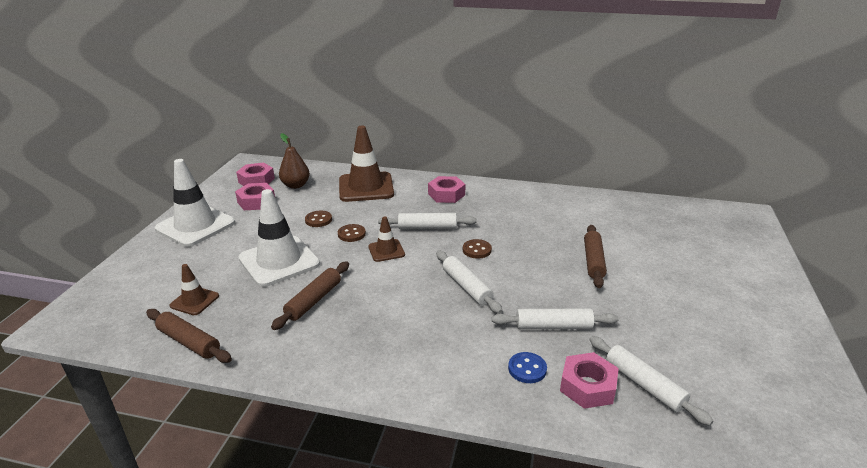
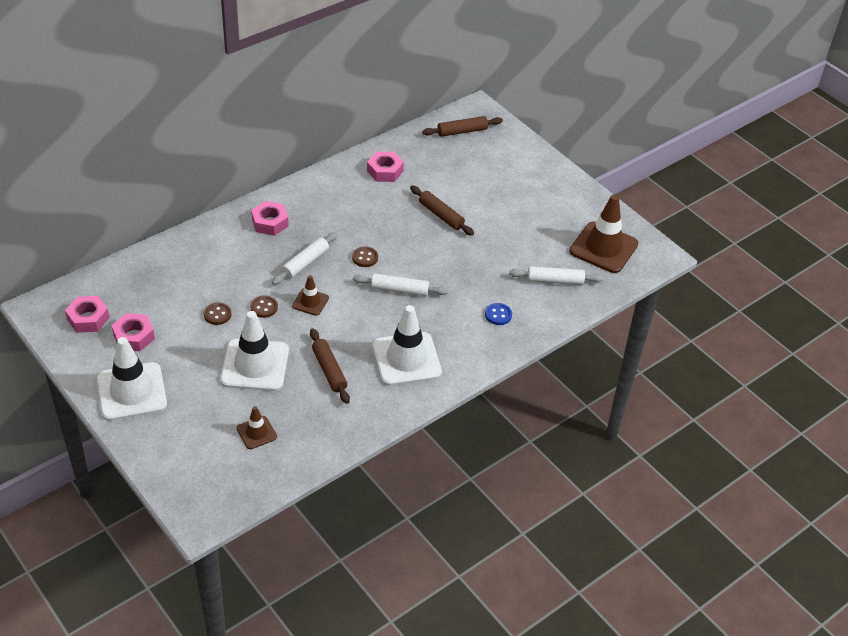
camera: 55 degrees left, 15 degrees up
brown rolling pin [146,309,232,363] -> brown rolling pin moved to [422,116,503,137]
brown pear [279,133,310,189] -> none
brown traffic cone [339,126,394,202] -> brown traffic cone moved to [569,194,638,273]
white rolling pin [492,308,619,329] -> none
pink nut [560,352,619,409] -> pink nut moved to [367,152,404,182]
none -> white traffic cone [372,305,442,386]

